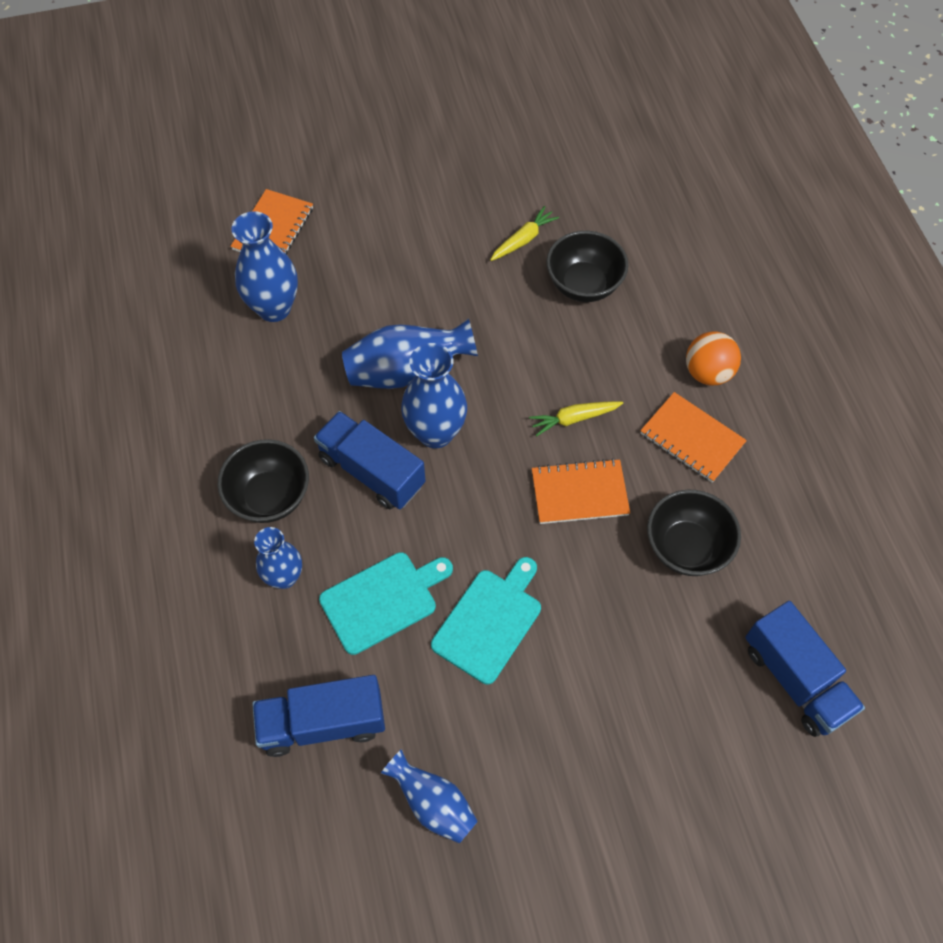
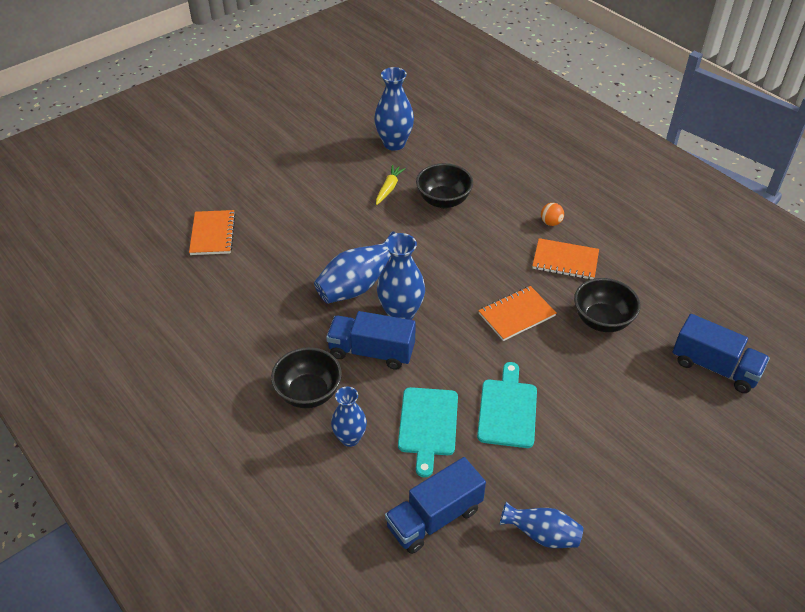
camera: 25 degrees left, 15 degrees down
blue vase [231,211,298,322] -> blue vase moved to [374,67,414,151]
turquoise cutting board [319,552,453,655] -> turquoise cutting board turned 150 degrees clockwise [398,387,458,477]
yellow carrot [529,401,623,436] -> none
orange ball [686,331,741,385] -> orange ball [541,203,564,226], size x0.63

